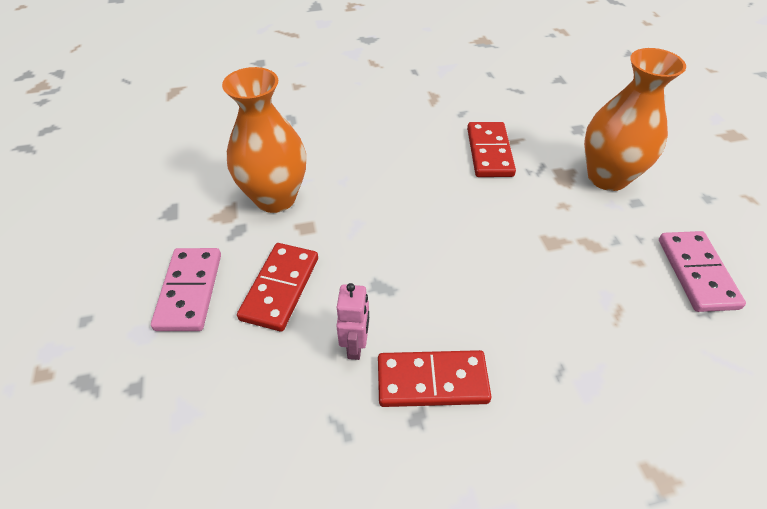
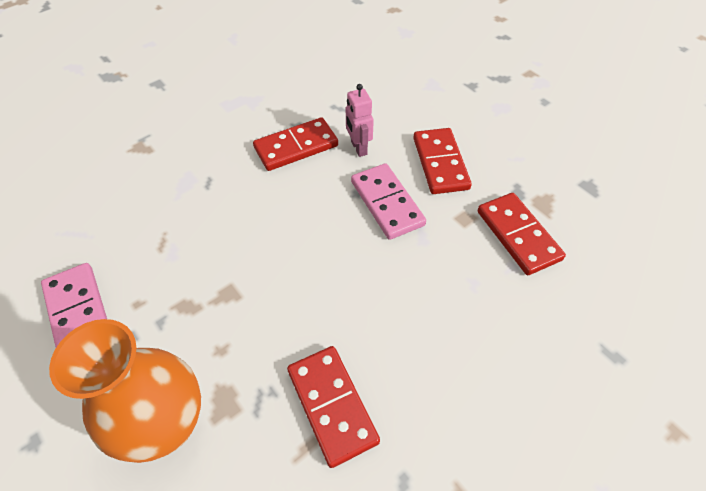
camera: 155 degrees right, 5 degrees up
pink domino [151,248,221,331] -> pink domino moved to [351,163,426,240]
orange vase [222,67,306,213] -> red domino [478,193,566,275]

